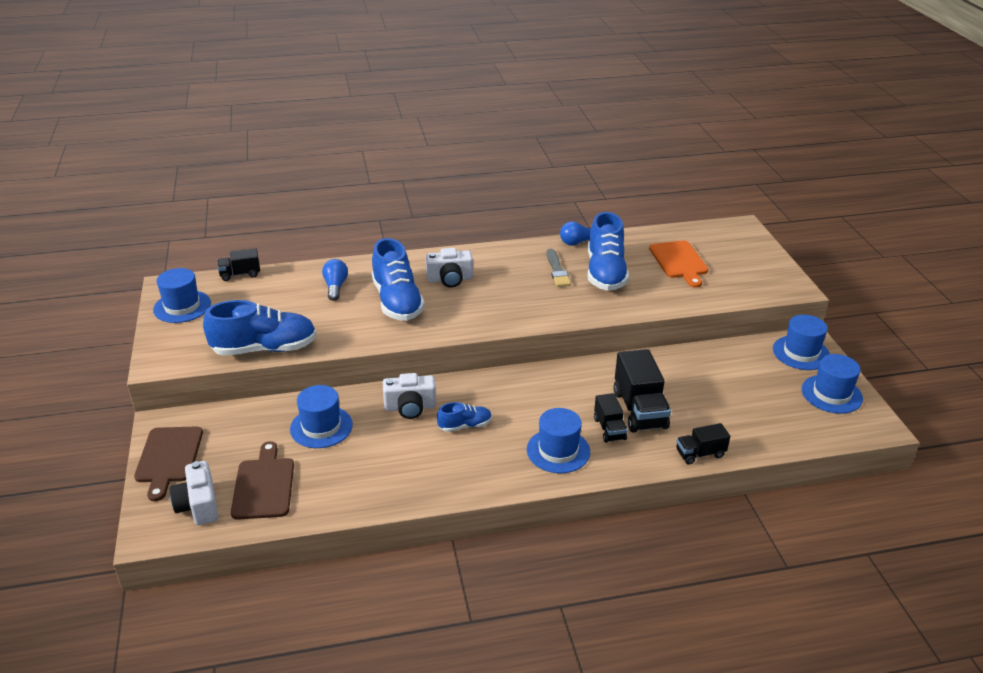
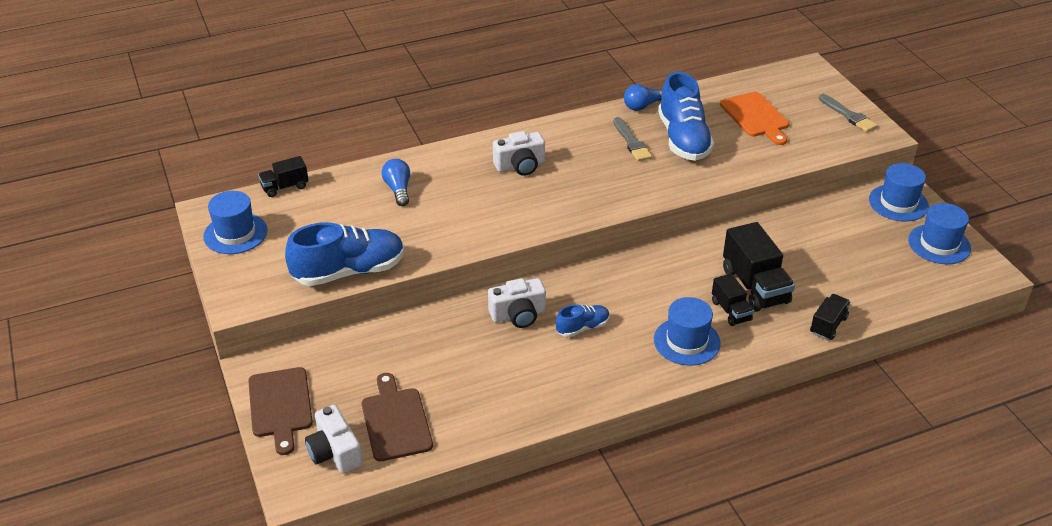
camera: 10 degrees left, 5 degrees up
blue hat [290,385,353,448] -> none
blue shoe [371,238,425,321] -> none
black truck [676,423,730,465] -> black truck turned 150 degrees clockwise [810,294,851,340]
none -> grey brush [819,94,877,132]

